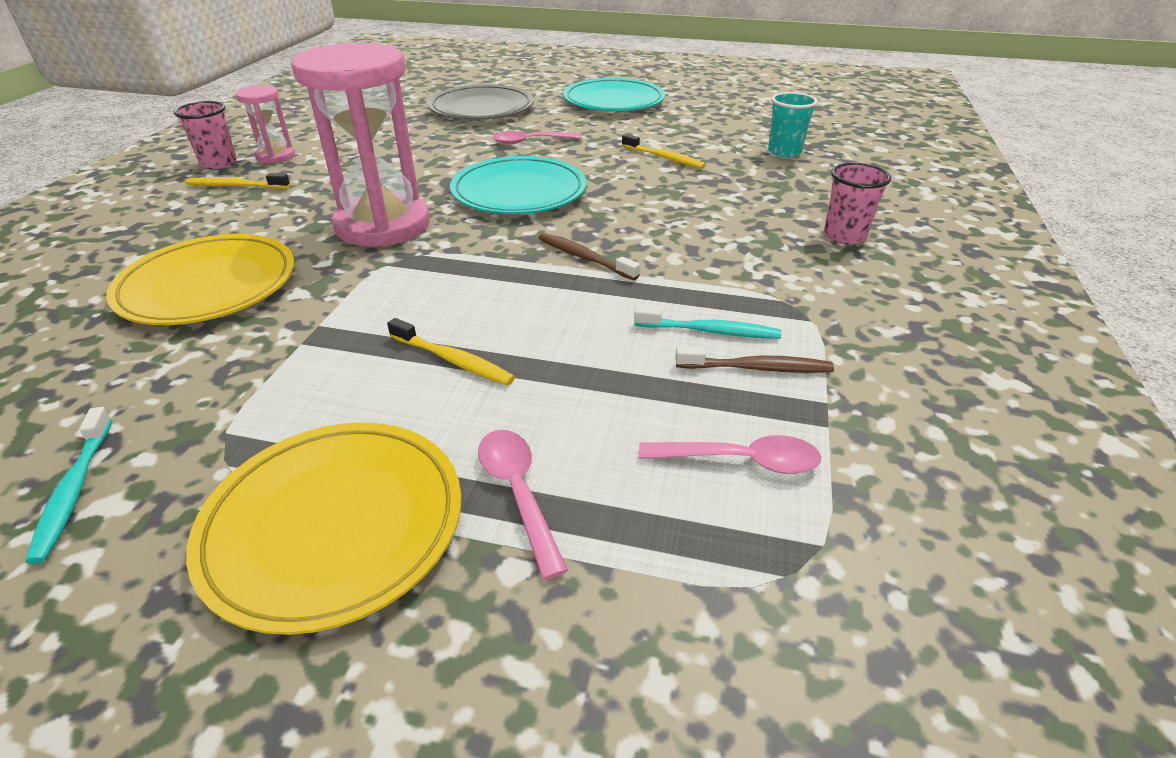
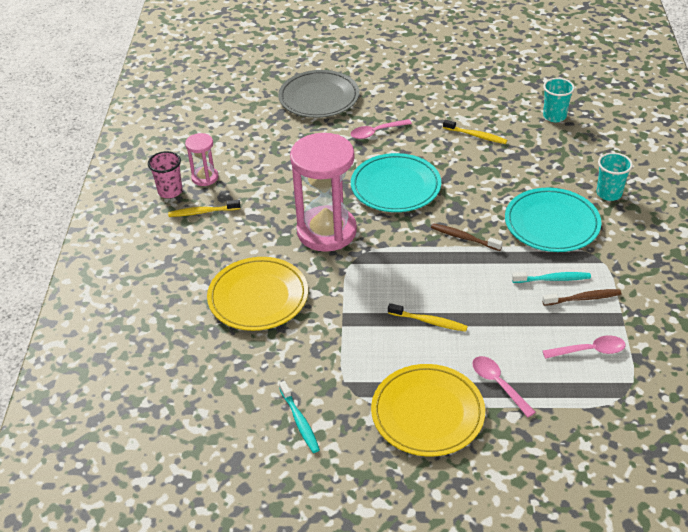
camera: 10 degrees left, 5 degrees up
turquoise plate [563,78,665,111] -> turquoise plate moved to [505,188,602,252]
pink cup [824,163,891,245] -> turquoise cup [596,152,633,201]

